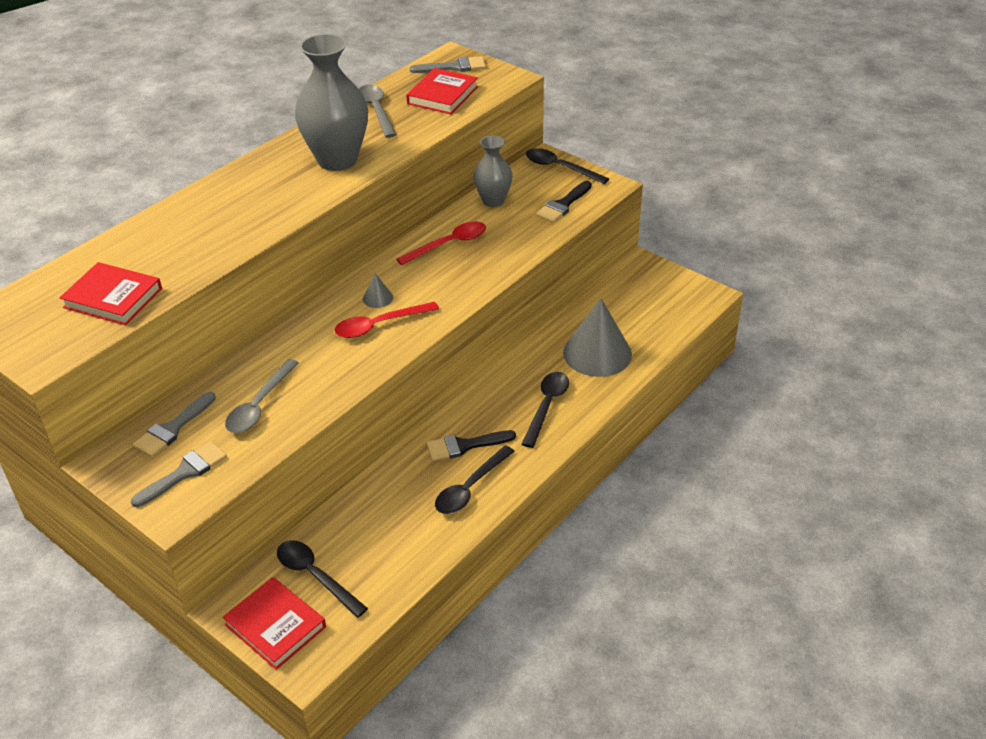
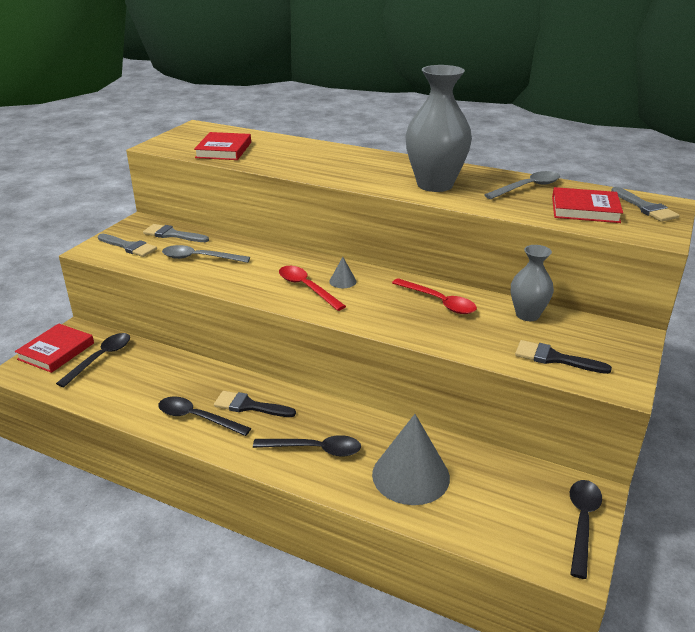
camera: 75 degrees right, 10 degrees down
black brush [426,430,516,461] -> black brush turned 45 degrees counterclockwise [214,391,296,417]
black spoon [526,148,609,184] -> black spoon moved to [570,480,602,579]

